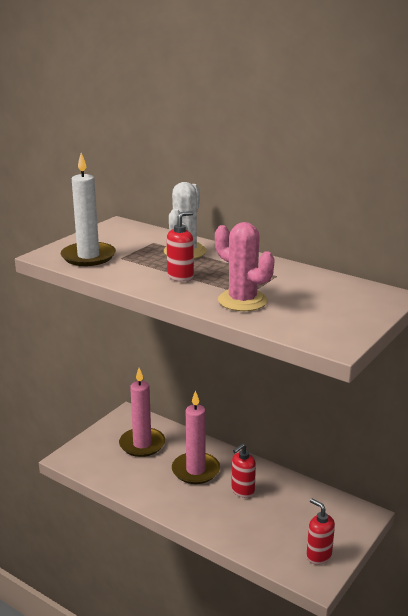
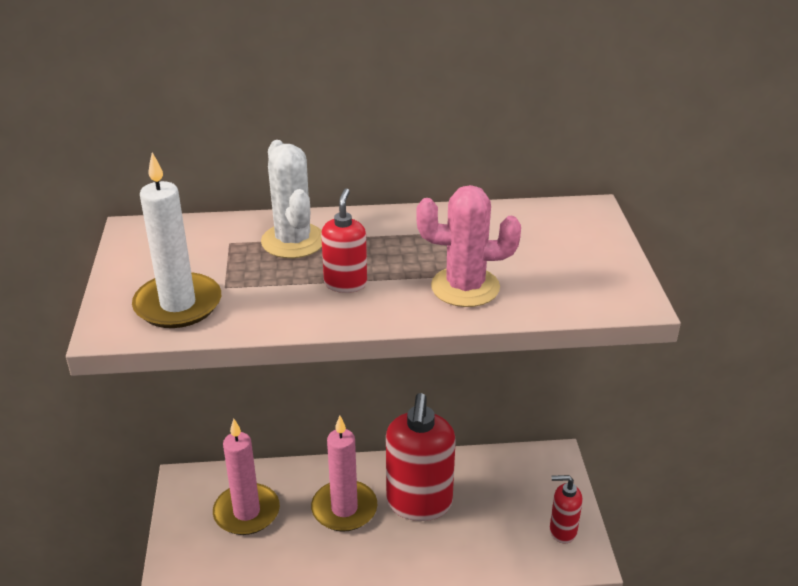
camera: 40 degrees left, 10 degrees up
red soap dispenser [231,443,256,498] -> red soap dispenser [386,393,456,521], size x1.97

